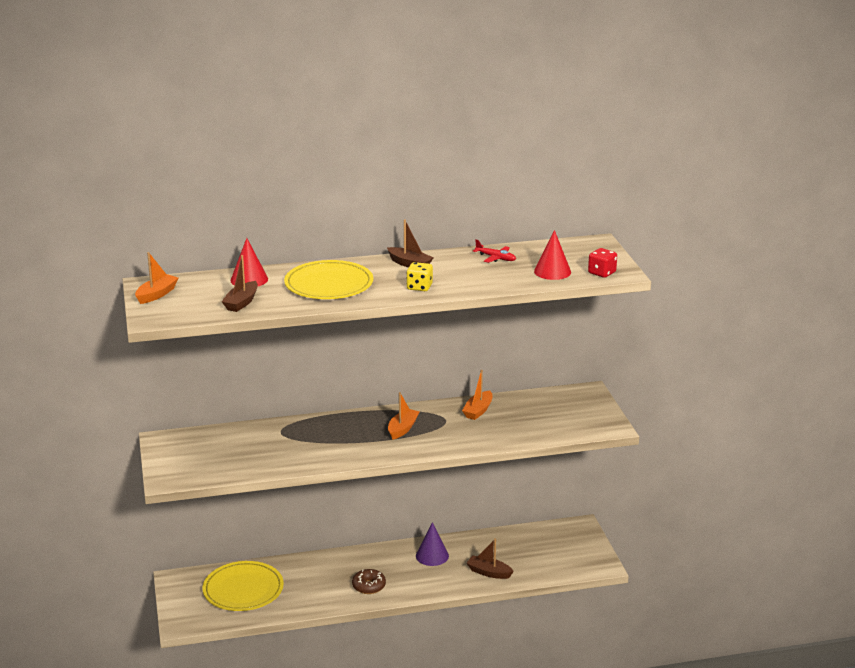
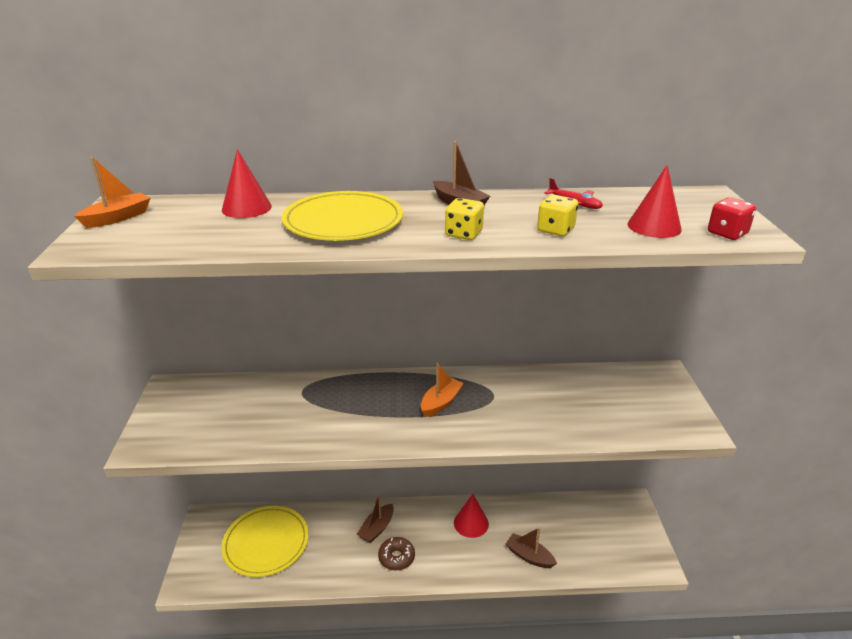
camera: 10 degrees right, 5 degrees up
brown boat [221,255,258,312] -> brown boat moved to [357,493,394,543]
purple cone [416,522,449,566] -> red cone [454,494,489,538]
orange boat [462,370,492,420] -> none
none -> yellow dice [537,194,578,236]

